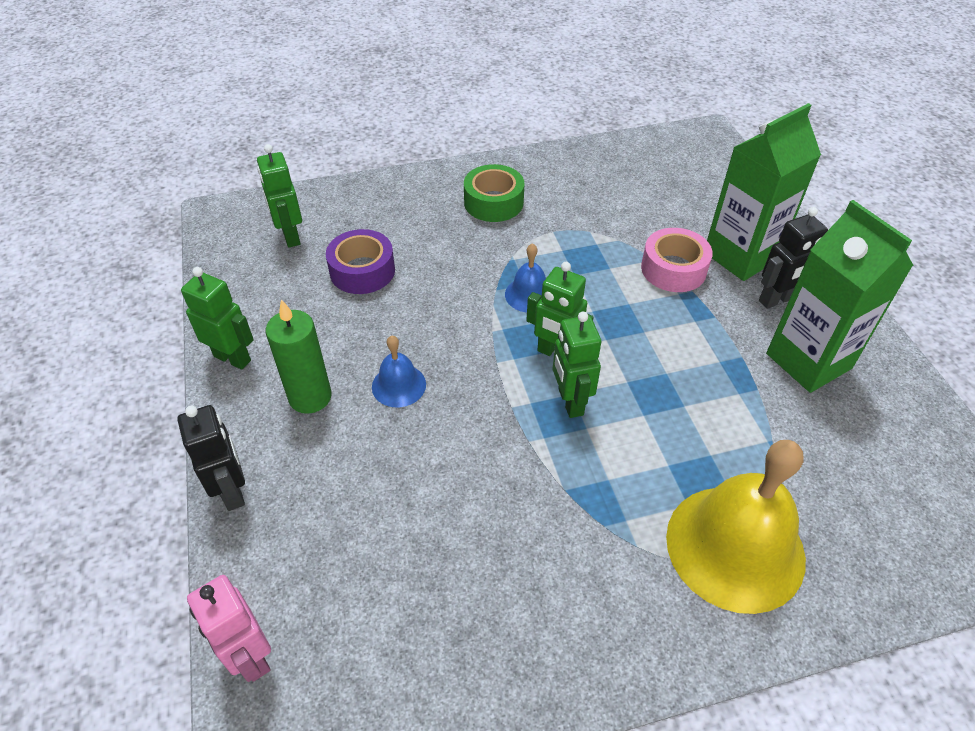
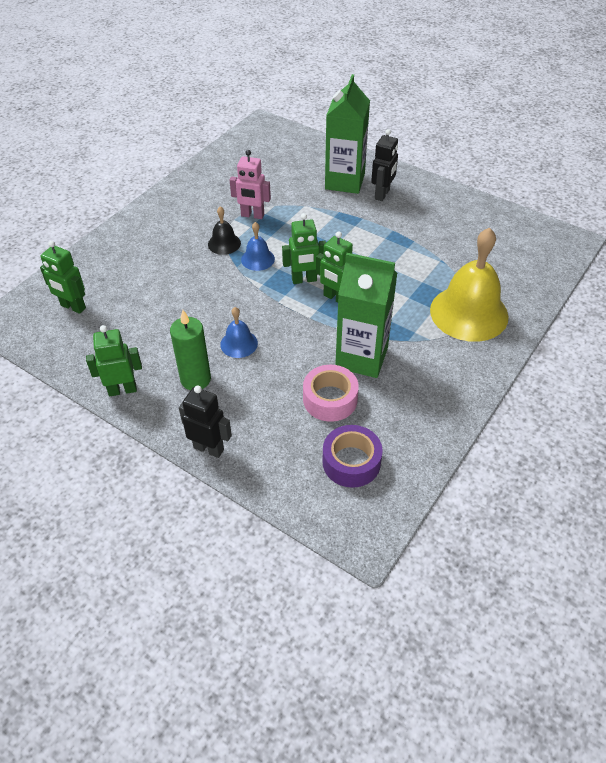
camera: 40 degrees left, 0 degrees up
pink robot [187,575,271,682] -> pink robot moved to [230,150,271,219]
purple tape [326,229,395,294] -> purple tape moved to [322,425,383,488]
green tape [464,164,524,222] -> none
pink tape [641,228,713,292] -> pink tape moved to [303,365,359,422]
green carton [766,200,914,393] -> green carton moved to [335,253,397,378]
none -> black bell [208,207,241,255]

